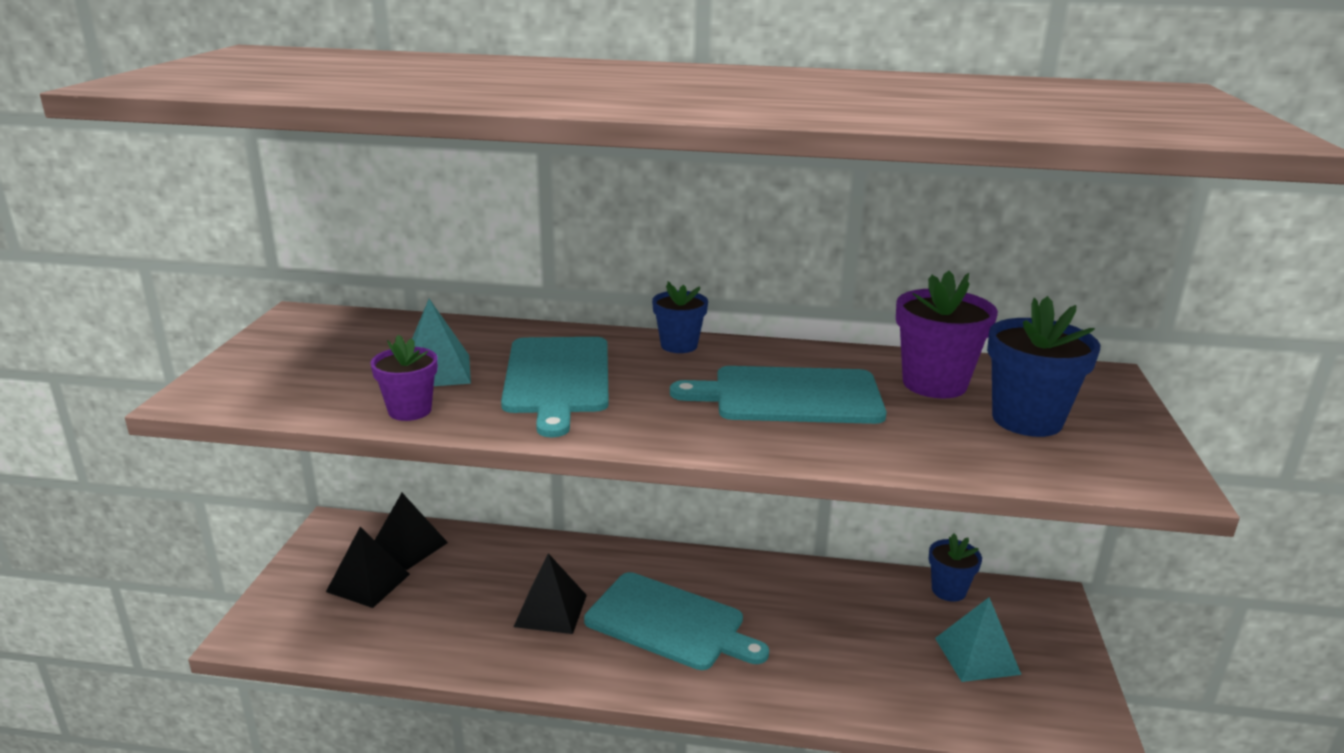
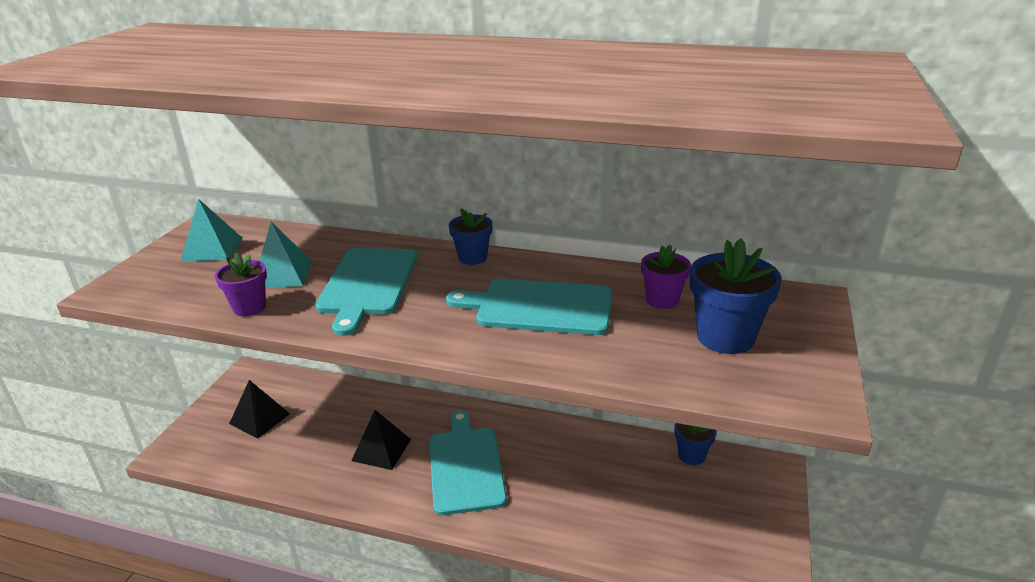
camera: 10 degrees right, 5 degrees up
black pyramid [375,493,448,570] -> none
turquoise cutting board [584,572,769,670] -> turquoise cutting board turned 135 degrees counterclockwise [429,411,507,515]
purple flower pot [896,271,998,399] -> purple flower pot [641,245,691,309], size x0.62
turquoise pyramid [935,597,1021,682] -> turquoise pyramid moved to [180,199,243,262]

